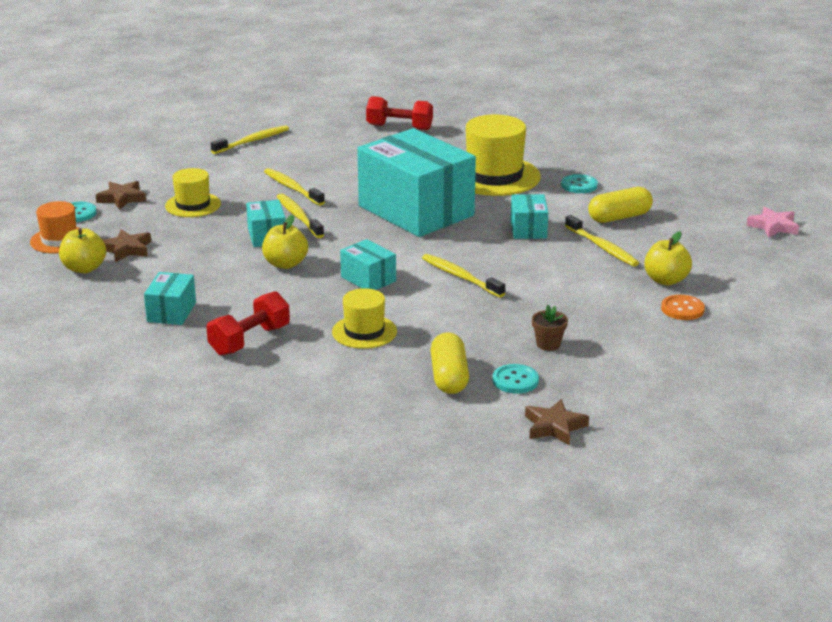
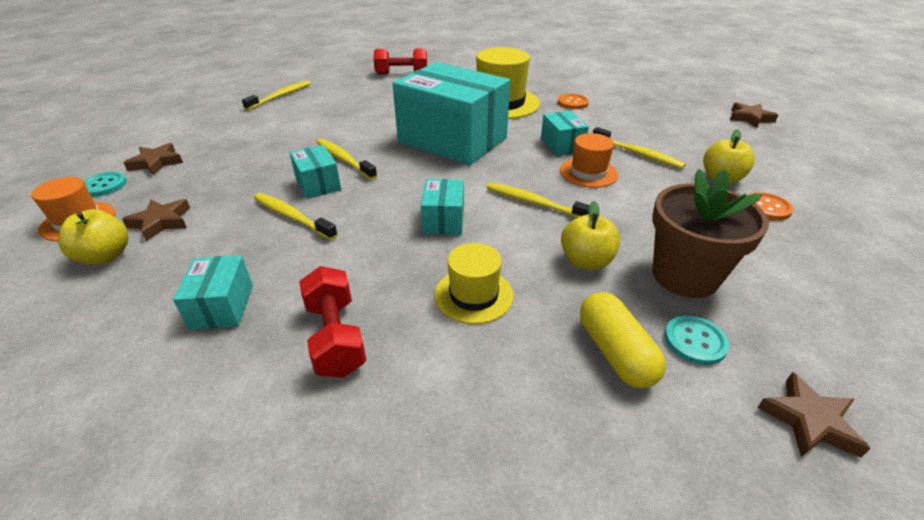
camera: 15 degrees left, 10 degrees up
yellow hat [165,168,221,217] -> none
red dumbbell [207,291,290,356] -> red dumbbell turned 45 degrees counterclockwise [299,266,366,378]
yellow apple [262,215,308,269] -> yellow apple moved to [561,201,620,270]
yellow toothbrush [264,168,325,206] -> yellow toothbrush moved to [254,193,338,240]
turquoise box [340,239,396,290] -> turquoise box turned 60 degrees clockwise [421,179,464,235]
brown flower pot [532,305,568,351] -> brown flower pot [652,169,769,298], size x2.32
turquoise button [561,174,598,193] -> orange button [558,94,589,109]
yellow capsule [588,187,653,223] -> none
pink star [746,206,799,238] -> brown star [730,102,778,128]
none -> orange hat [560,133,618,188]

